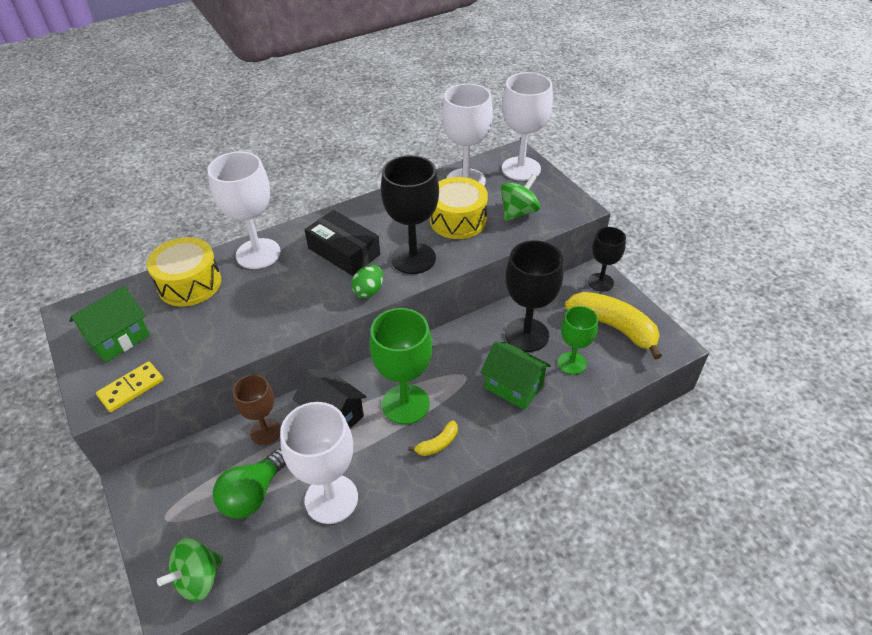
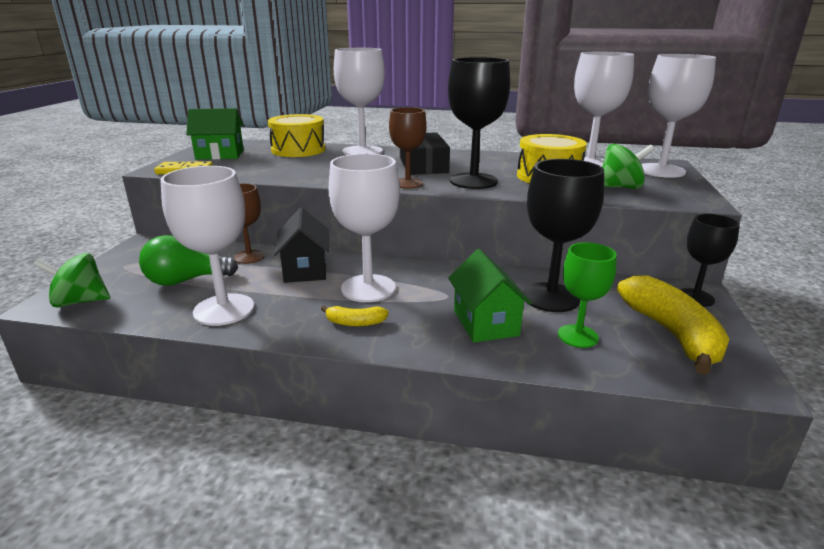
camera: 40 degrees right, 20 degrees down
green egg [351,265,383,298] -> brown goblet [389,107,427,189]
green goblet [369,308,433,425] -> white goblet [328,154,400,302]

